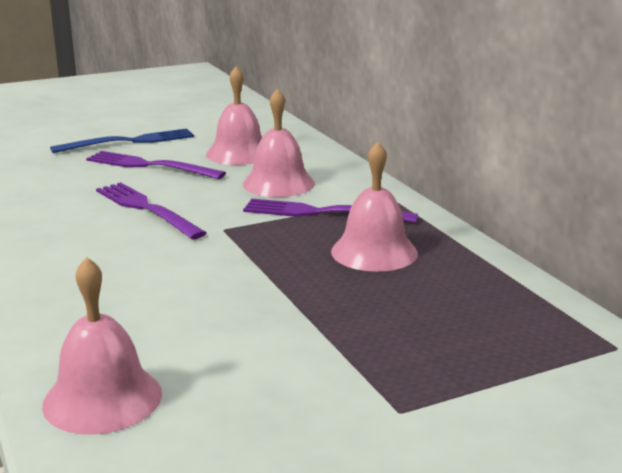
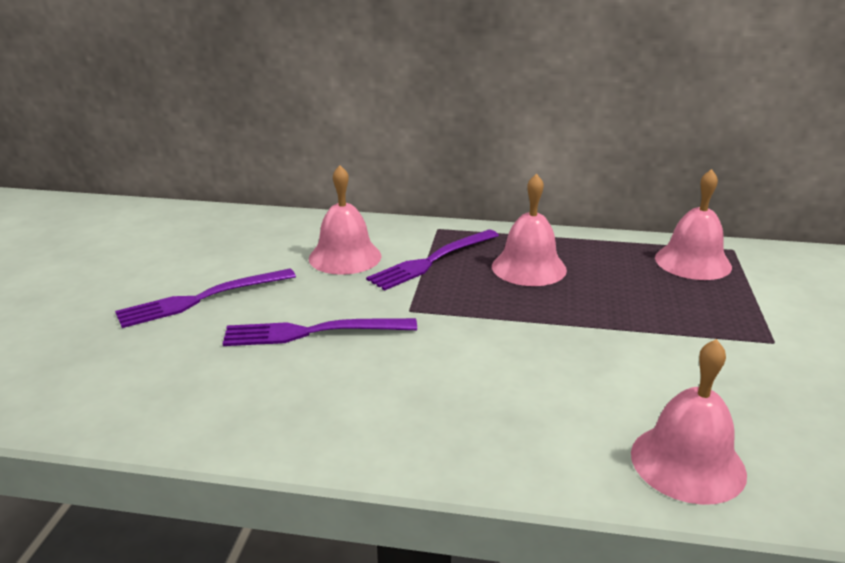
camera: 55 degrees left, 5 degrees up
blue fork [50,128,194,153] -> none
pink bell [206,66,262,165] -> pink bell moved to [655,169,732,280]

